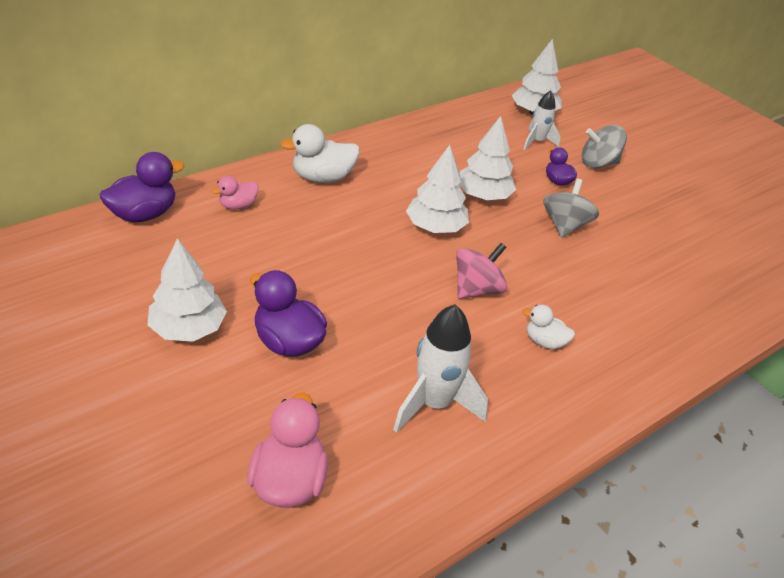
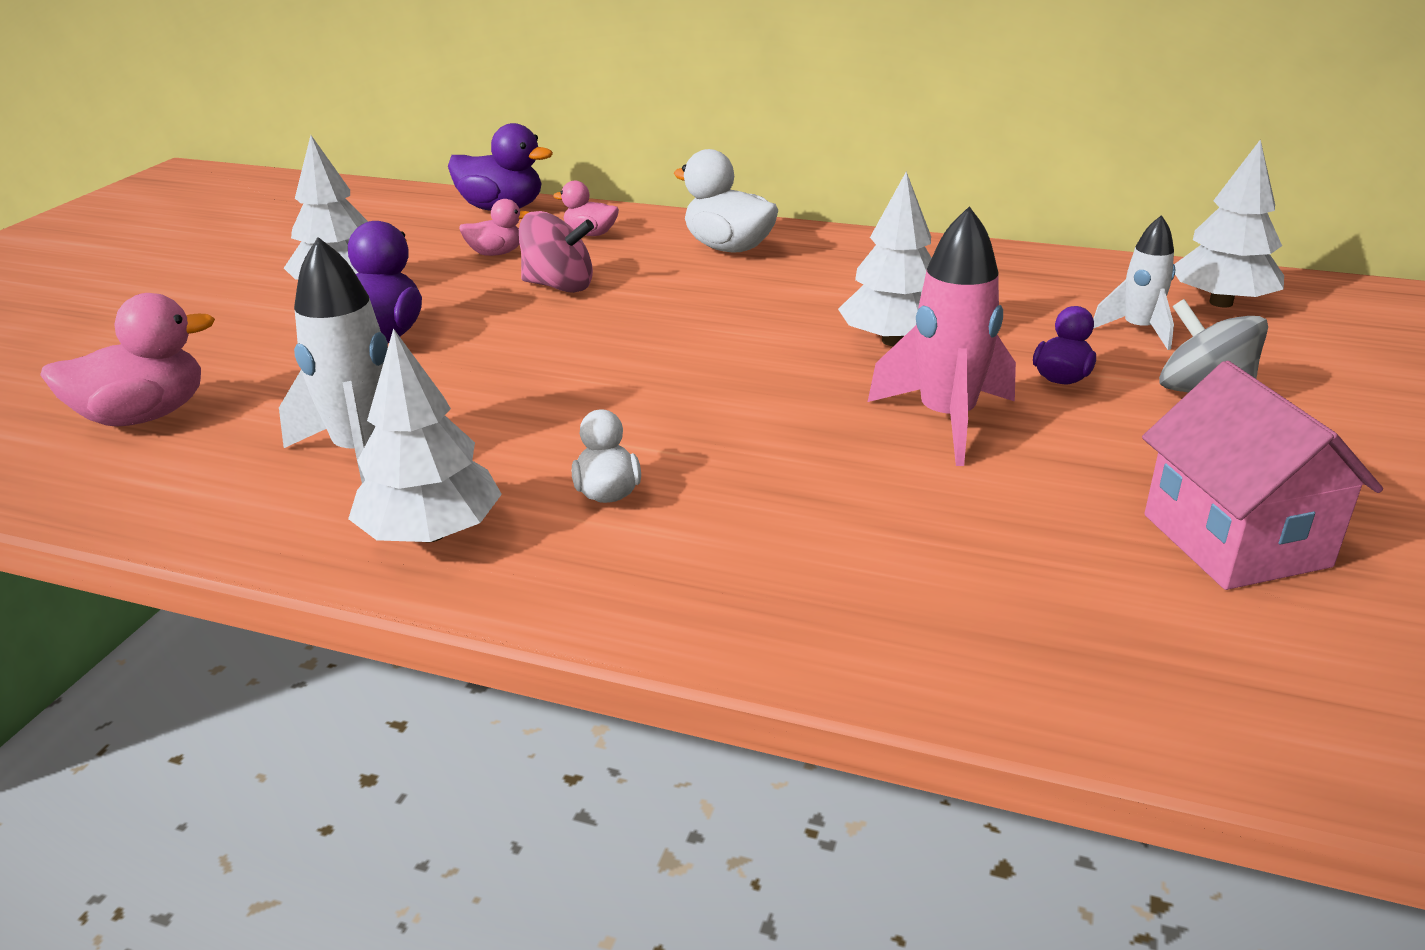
camera: 60 degrees right, 10 degrees down
white tree [406,145,469,233] -> white tree moved to [348,328,502,542]
pink spinning top [456,243,507,299] -> pink spinning top moved to [519,211,594,293]
grey spinning top [543,179,599,238] -> pink rocket [868,206,1016,466]
none -> pink duck [459,199,529,256]
none -> pink house [1142,361,1383,590]

